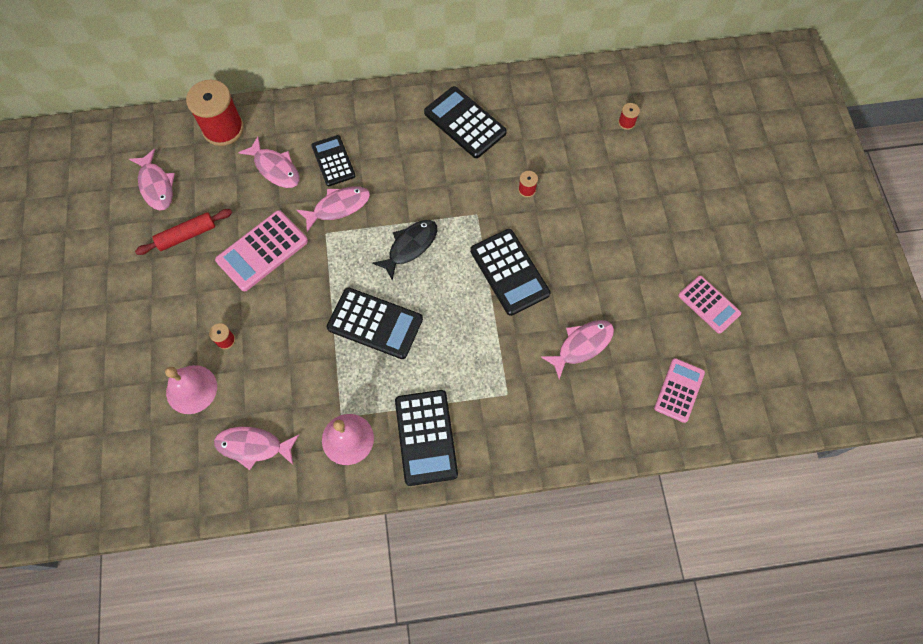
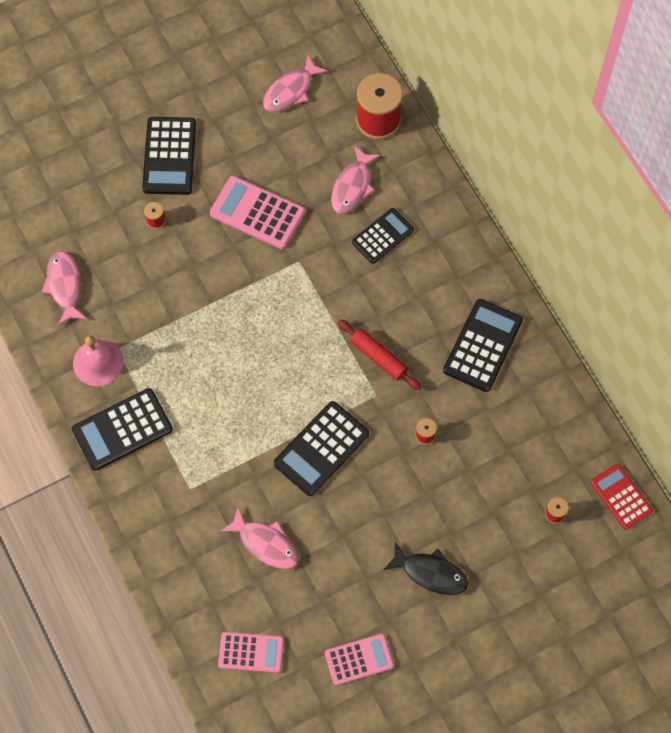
camera: 70 degrees right, 0 degrees up
red rolling pin [135,209,232,255] -> red rolling pin moved to [338,319,421,390]
pink bell [165,365,217,414] -> none
pink fish [297,186,370,232] -> none
black calculator [327,287,423,359] -> black calculator moved to [142,117,196,195]
black fish [372,220,437,281] -> black fish moved to [383,542,468,595]
pink calculator [678,276,741,334] -> pink calculator turned 135 degrees counterclockwise [325,634,394,685]
none -> red calculator [591,464,653,530]

